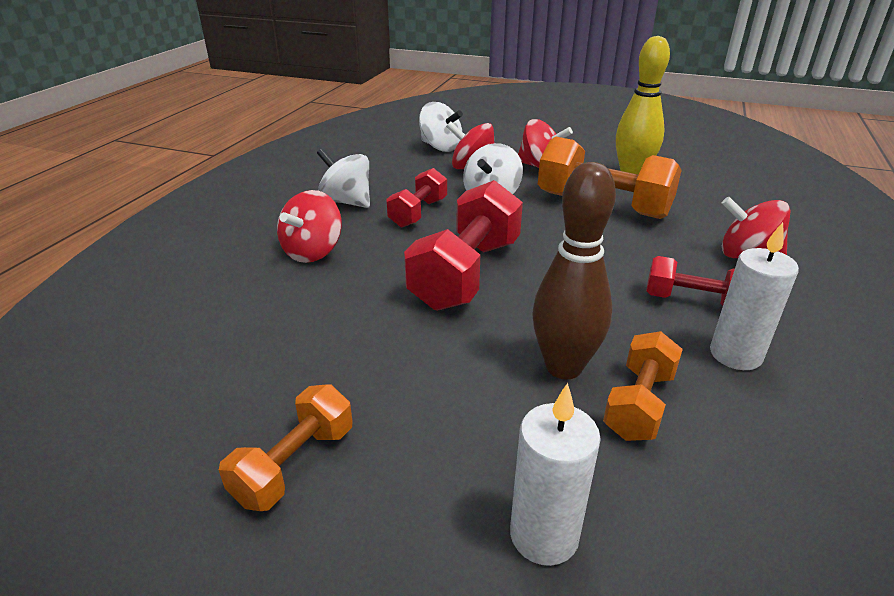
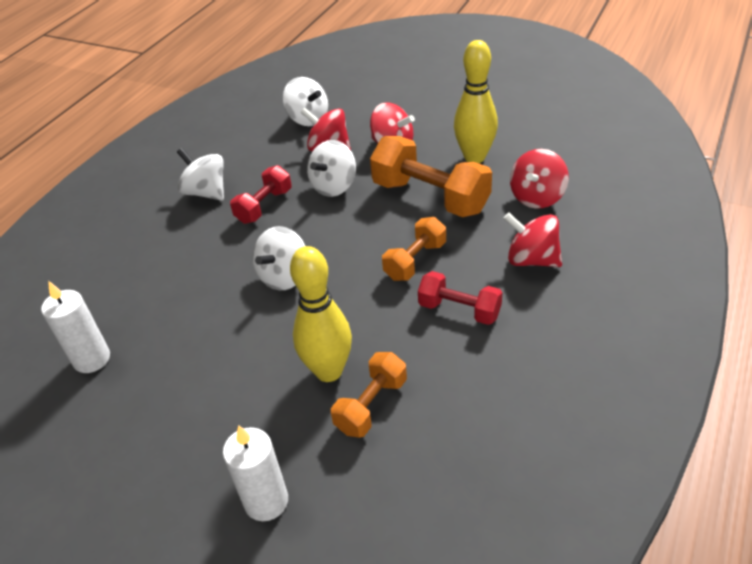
camera: 10 degrees right, 10 degrees up
orange dumbbell [219,384,352,511] -> orange dumbbell moved to [382,217,446,281]
red spinning top [277,190,342,263] -> red spinning top moved to [510,149,569,209]
red dumbbell [404,180,523,311] -> white spinning top [252,226,305,290]
brown bowling pin [532,162,616,379] -> yellow bowling pin [290,246,352,382]
white candle [710,222,799,370] -> white candle moved to [41,281,110,373]

